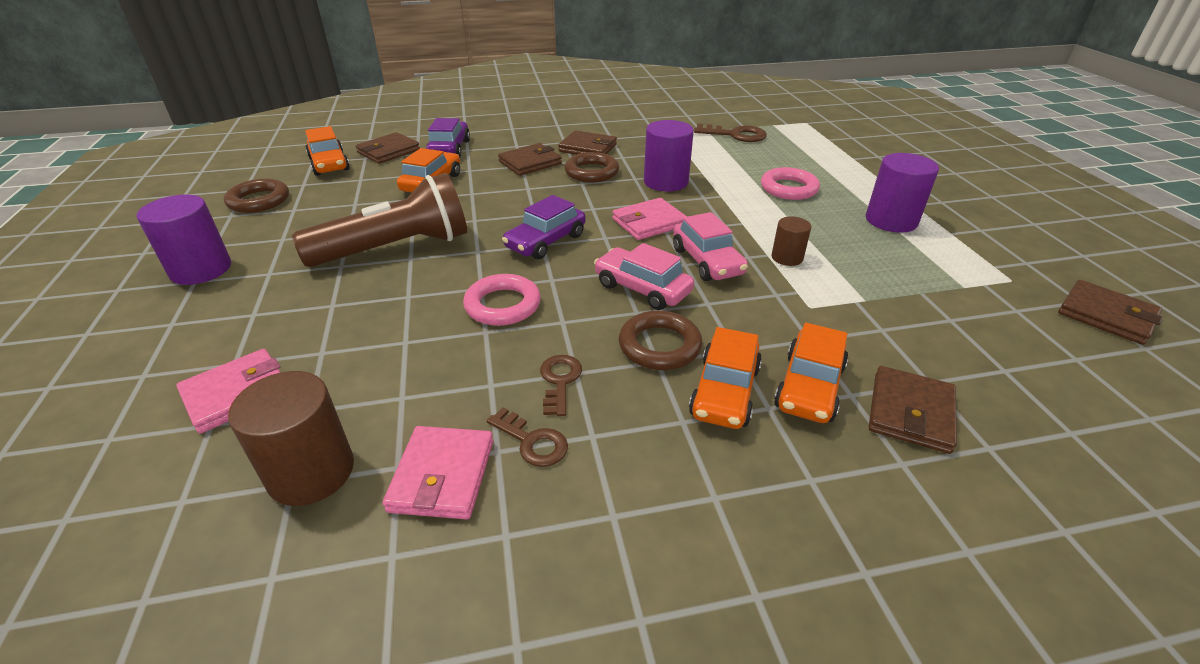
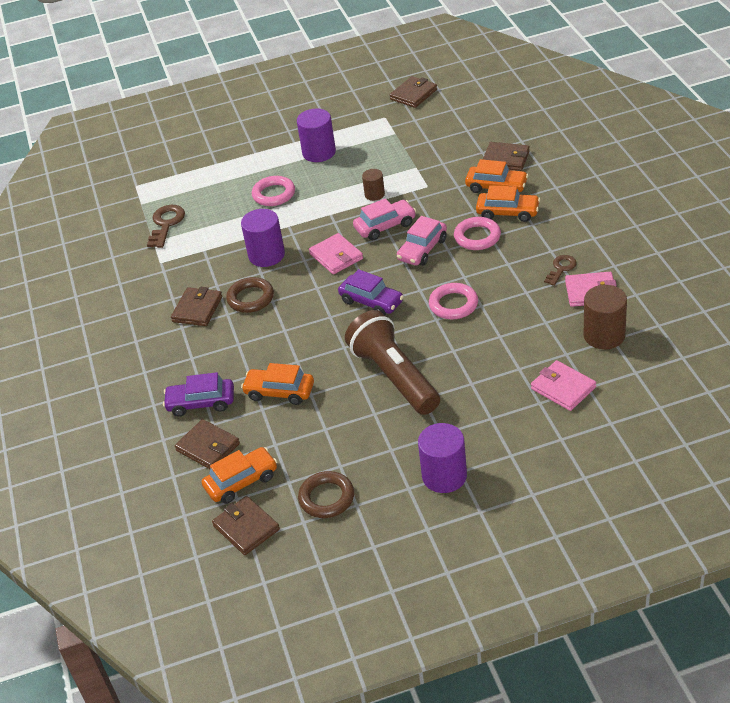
camera: 90 degrees left, 5 degrees up
brown wallet [498,143,562,176] -> brown wallet moved to [212,496,280,555]
brown key [540,355,582,416] -> none
brown ring [619,311,703,370] -> pink ring [454,217,501,250]

